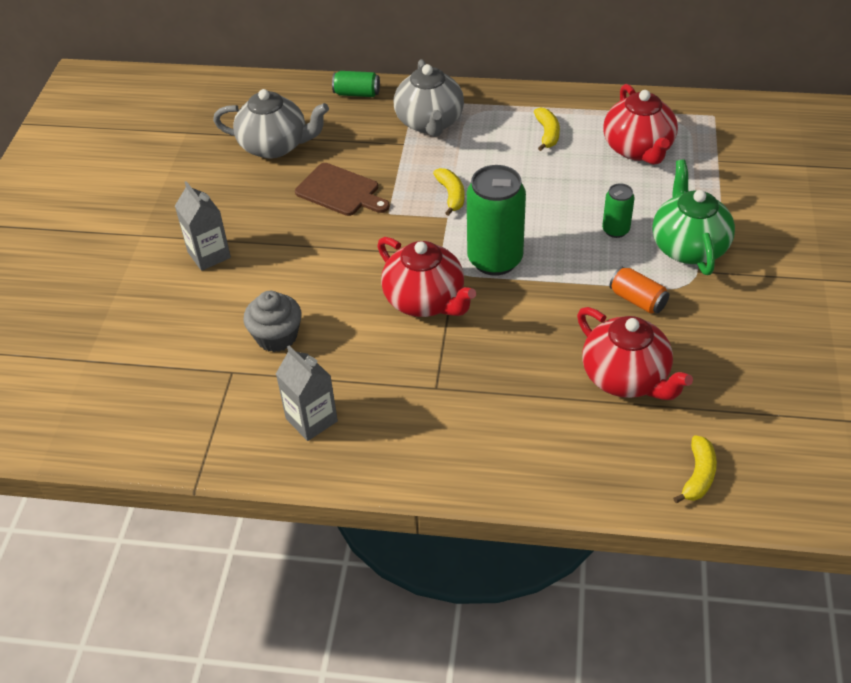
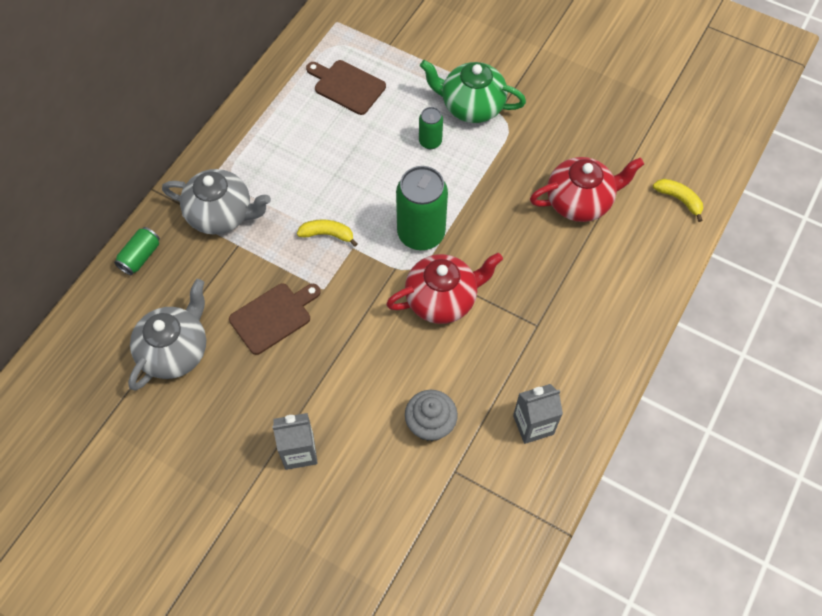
camera: 70 degrees left, 15 degrees up
yellow banana [534,107,560,151] -> none
red teapot [603,84,678,165] -> brown cutting board [306,60,386,115]
orange can [609,267,669,314] -> none

